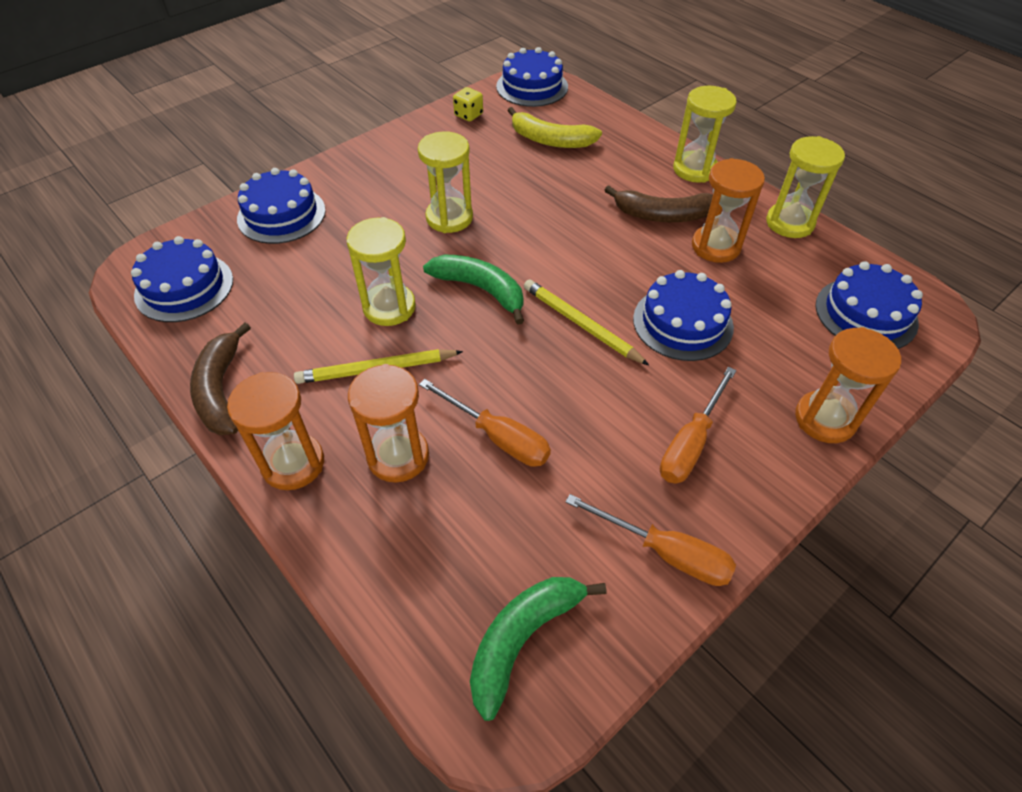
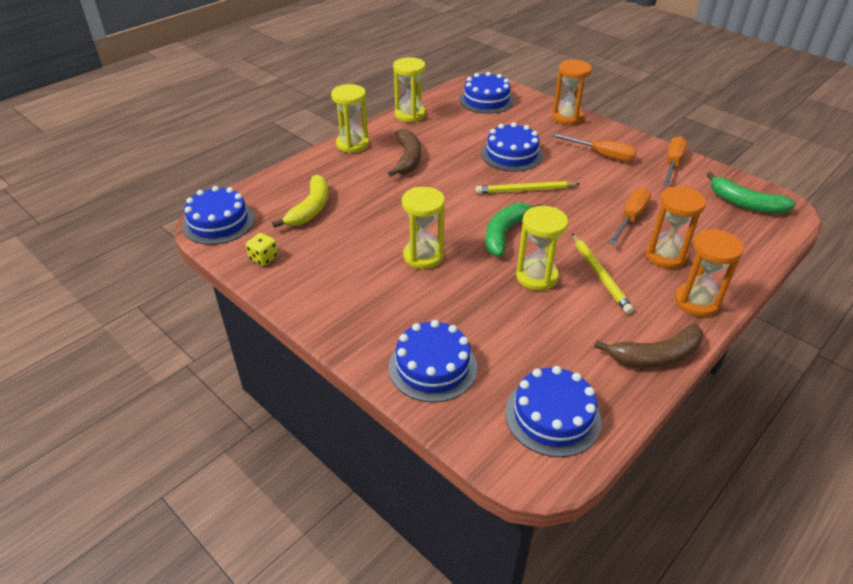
camera: 95 degrees left, 10 degrees down
yellow pencil [524,279,649,365] -> yellow pencil turned 45 degrees clockwise [476,181,580,194]
orange hourglass [692,158,765,263] -> none

